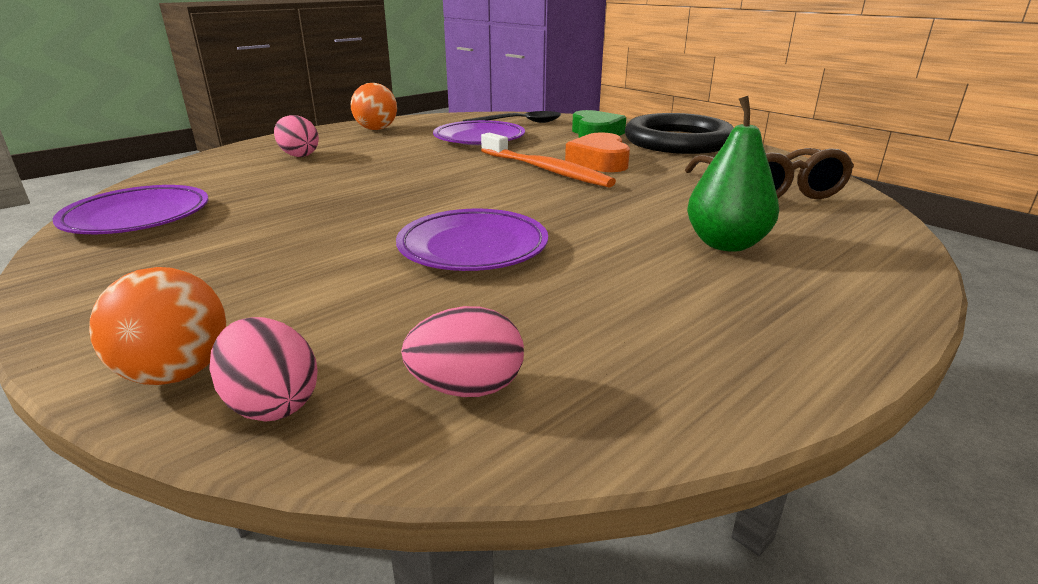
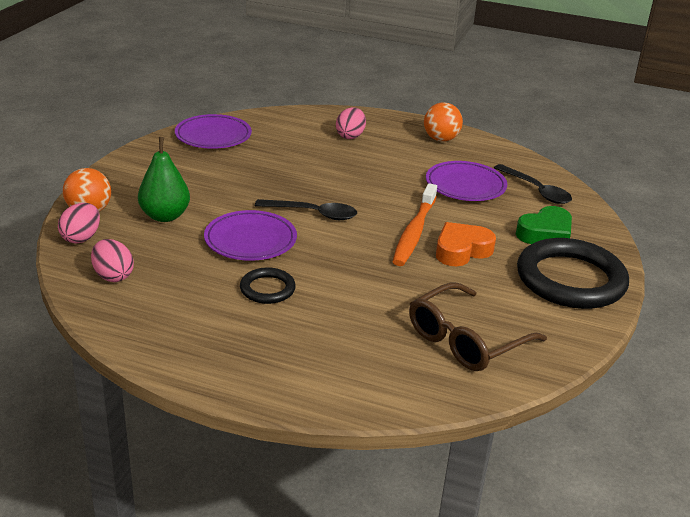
camera: 60 degrees right, 5 degrees up
green pear [687,96,779,252] -> green pear moved to [138,137,190,222]
none -> black ring [240,267,296,304]
none -> black spoon [255,199,357,220]

